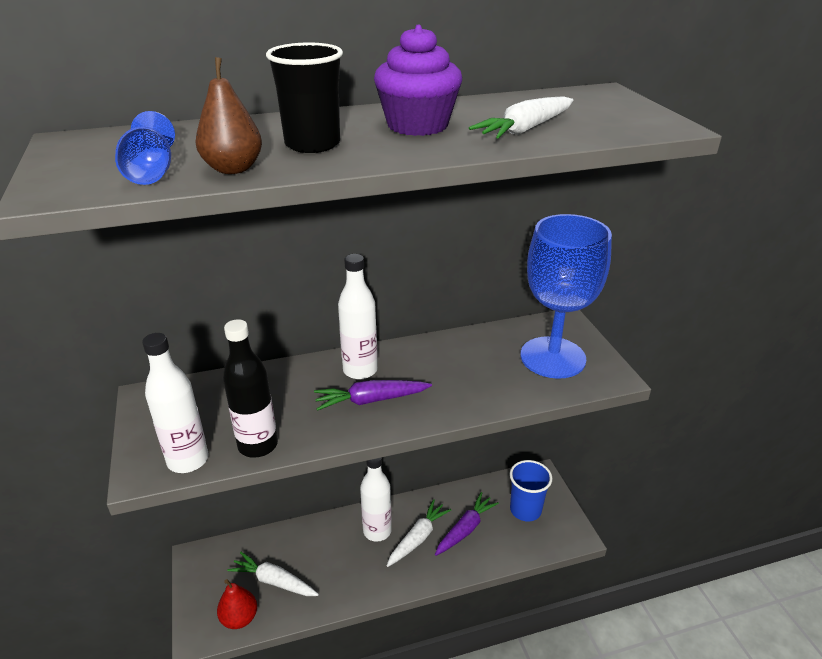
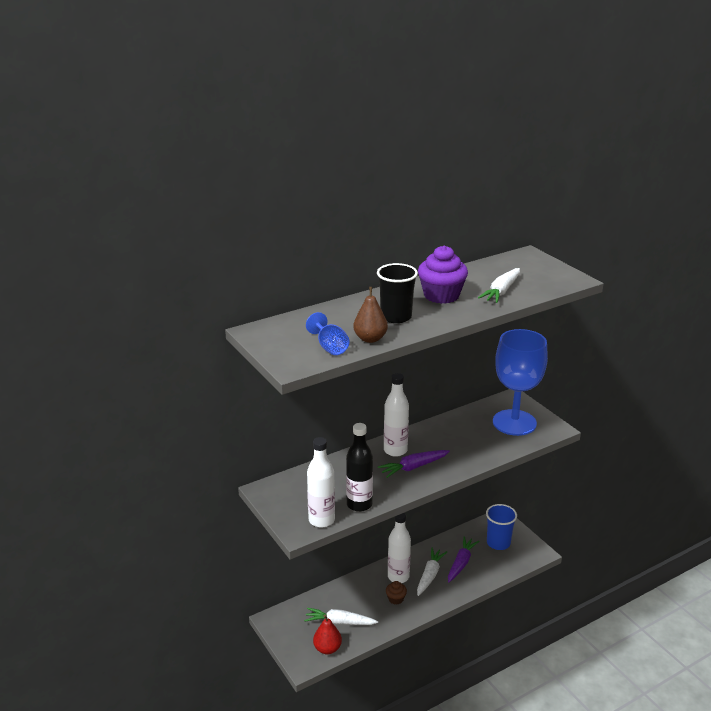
camera: 15 degrees left, 5 degrees down
none -> brown cupcake [386,581,407,605]

